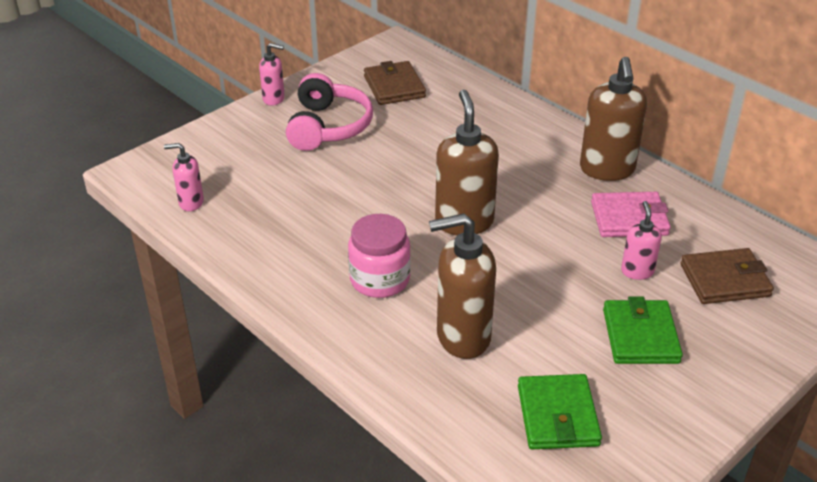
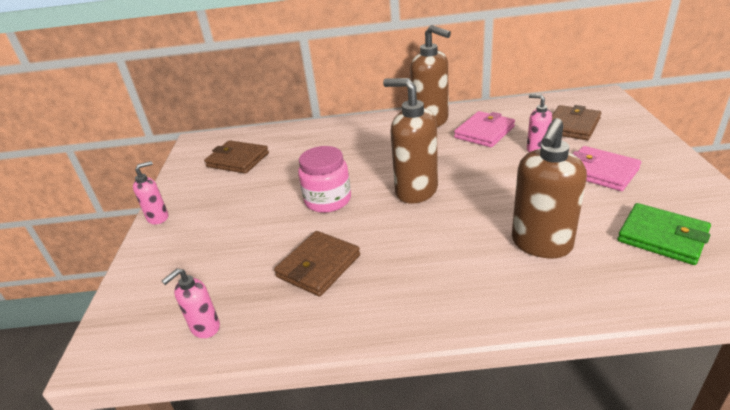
camera: 45 degrees left, 5 degrees down
pink headphones [286,73,373,151] -> none
pink jar [348,214,411,298] -> pink jar moved to [298,146,351,213]
green wallet [603,296,683,364] -> pink wallet [572,146,641,191]
none -> brown wallet [274,231,360,297]

